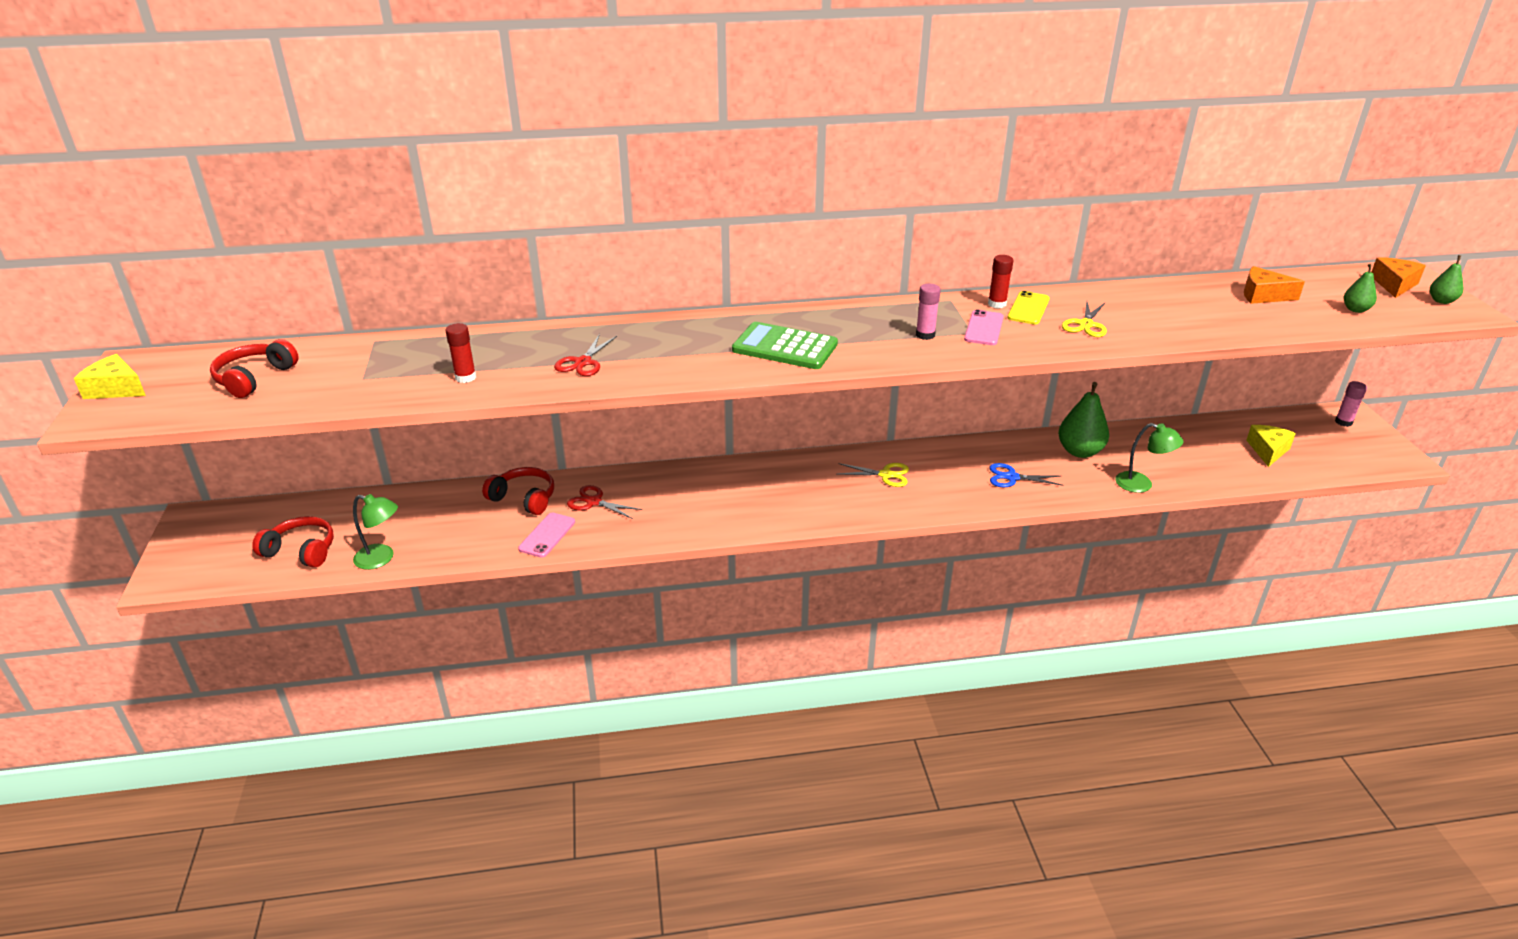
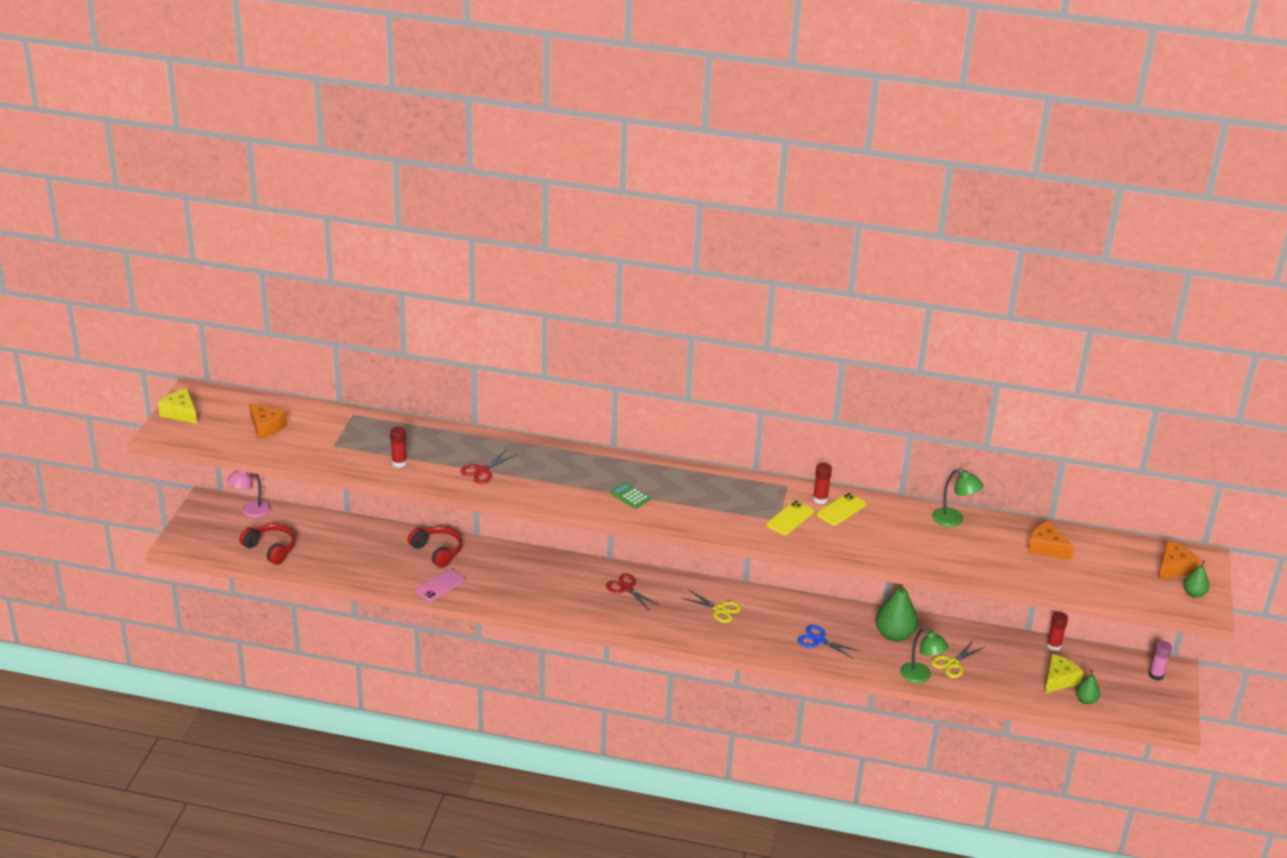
camera: 20 degrees right, 0 degrees up
red headphones [210,339,299,398] -> orange cheese [249,403,288,439]
green lamp [353,494,398,570] -> green lamp moved to [932,469,984,527]
red scissors [567,485,642,519] -> red scissors moved to [606,573,659,610]
green calculator [732,322,838,369] -> green calculator [610,482,651,509], size x0.51
pink glue stick [916,284,941,340] -> none
pink phone [964,309,1004,345] -> yellow phone [766,501,814,535]
yellow scissors [1062,302,1107,337] -> yellow scissors moved to [931,641,985,678]
green pear [1344,264,1377,313] -> green pear moved to [1076,669,1100,704]
none -> pink lamp [227,471,271,518]
none -> red glue stick [1047,612,1068,651]

